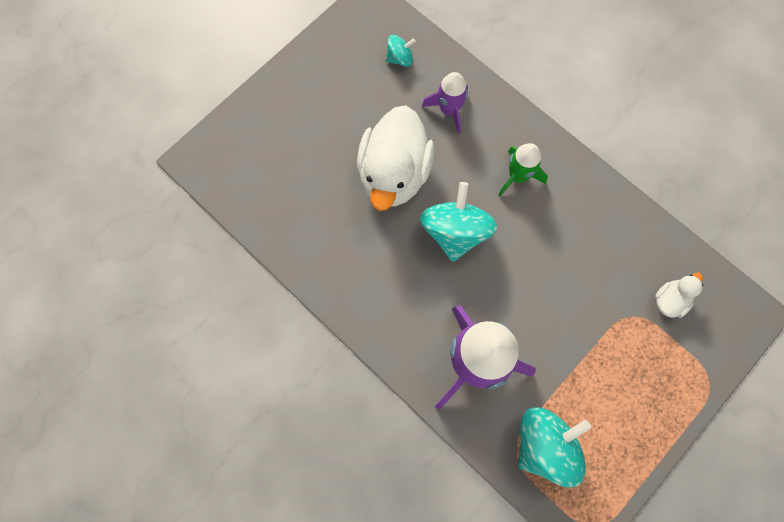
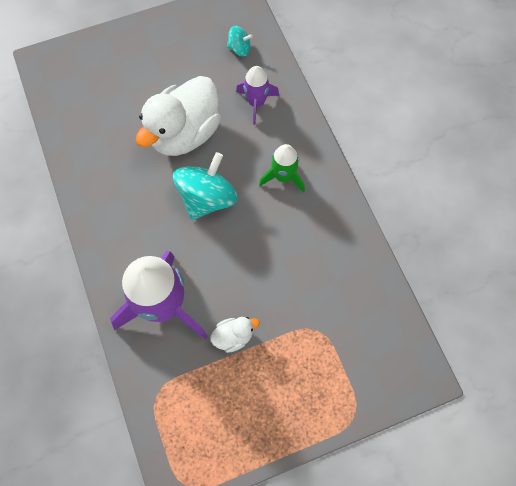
camera: 25 degrees right, 5 degrees down
turquoise spinning top [518,407,591,487] -> none
white duck [655,272,703,318] -> white duck moved to [210,317,260,353]

